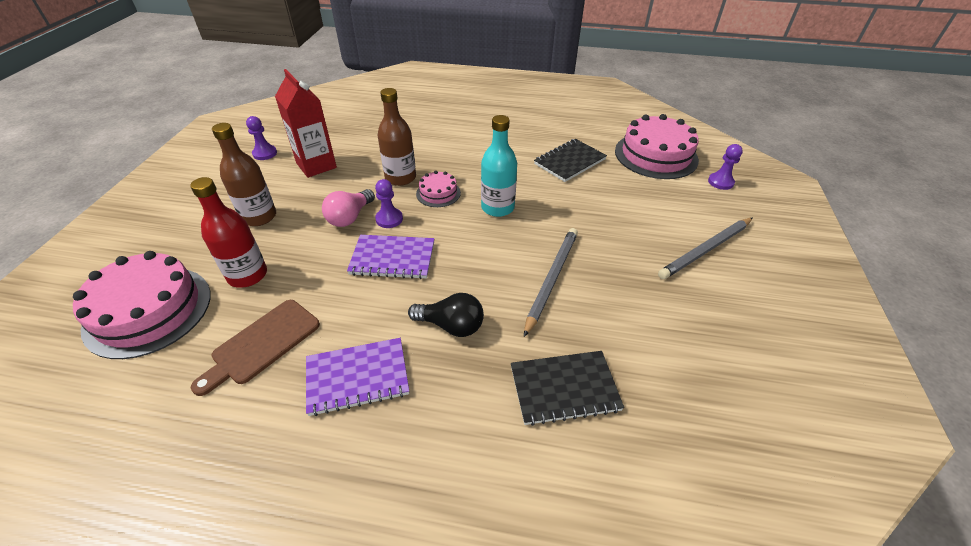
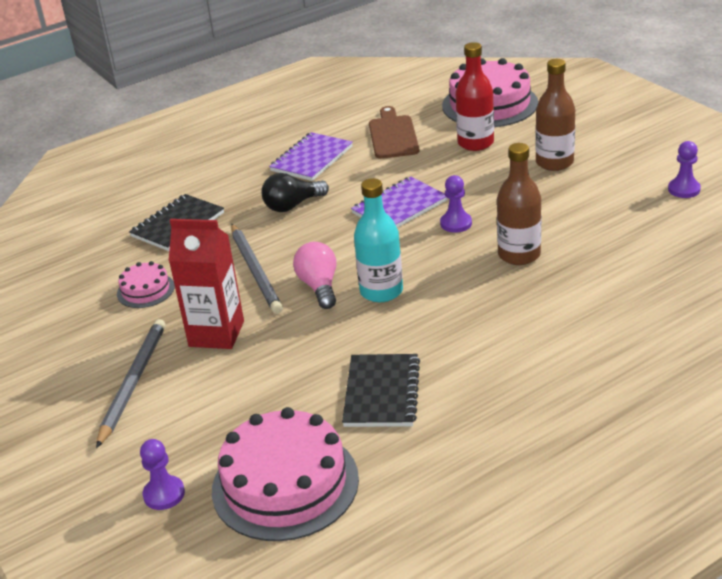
camera: 140 degrees right, 10 degrees down
red carton [275,69,337,178] -> red carton moved to [169,219,244,349]
pink light bulb [322,189,375,227] -> pink light bulb moved to [293,242,336,309]
pink cake [416,171,461,207] -> pink cake moved to [117,261,175,308]

